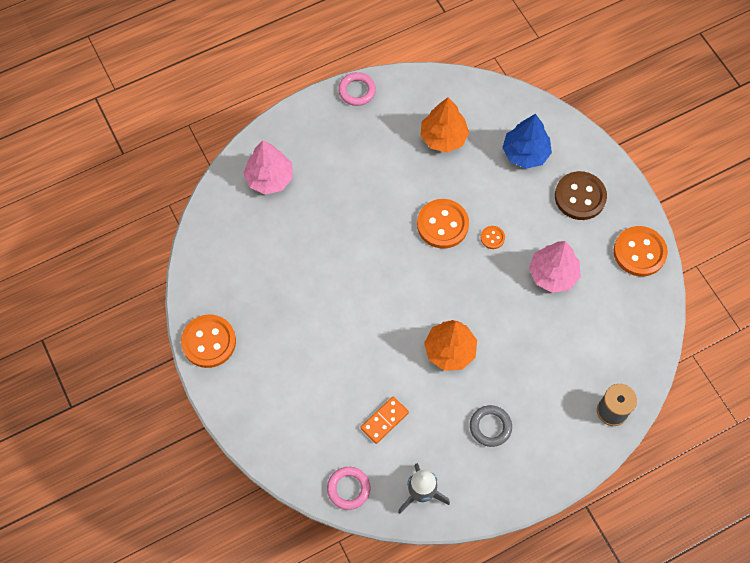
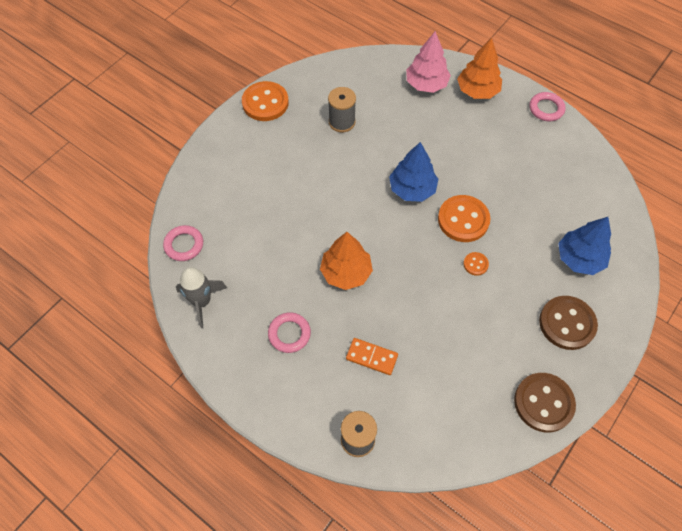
camera: 65 degrees right, 5 degrees down
orange domino [360,397,409,444] -> orange domino moved to [346,338,398,375]
orange tree [420,97,469,152] -> orange tree moved to [457,38,502,99]
grey ring [470,405,512,447] -> pink ring [268,312,311,353]
pink tree [529,241,581,293] -> none
orange button [614,226,668,276] -> brown button [514,373,576,432]
none -> grey spool [328,87,356,132]
none -> blue tree [389,142,438,202]

